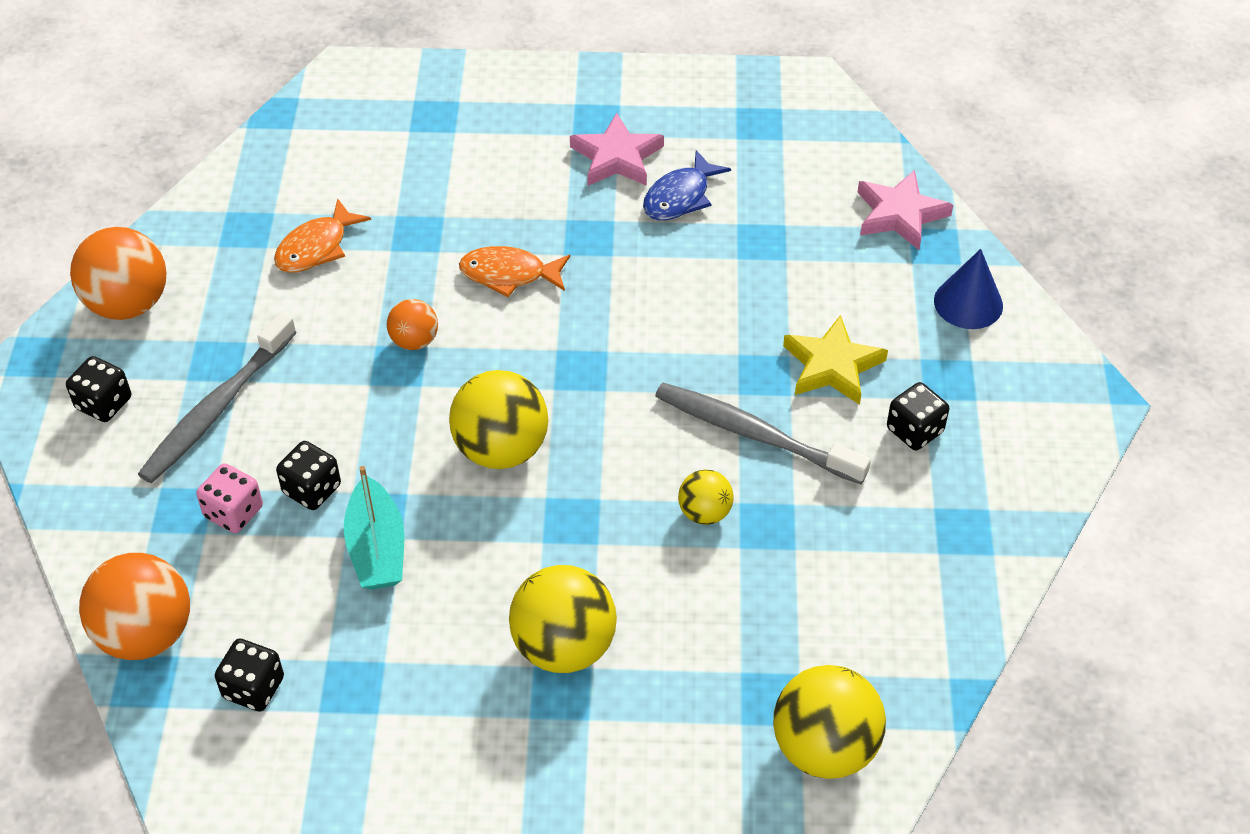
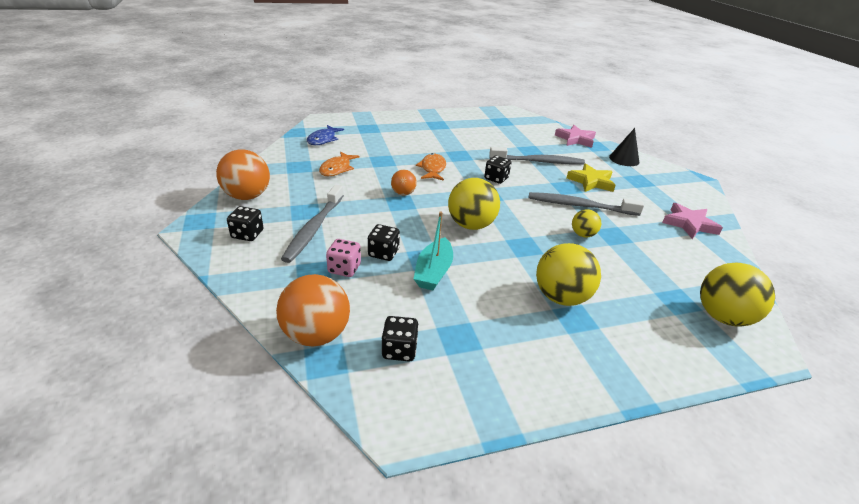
camera: 20 degrees left, 15 degrees down
turquoise boat [344,466,405,590] -> turquoise boat turned 45 degrees clockwise [414,212,453,290]
orange fish [459,246,570,297] -> orange fish turned 105 degrees clockwise [416,153,446,181]
pink star [570,113,664,186] -> pink star moved to [662,203,723,239]
blue fish [643,150,731,221] -> blue fish moved to [307,125,344,145]
black dice [887,382,949,450] -> black dice moved to [484,156,511,184]
blue cone [934,249,1003,329] -> black cone [609,128,639,166]
none -> grey toothbrush [489,147,585,165]

